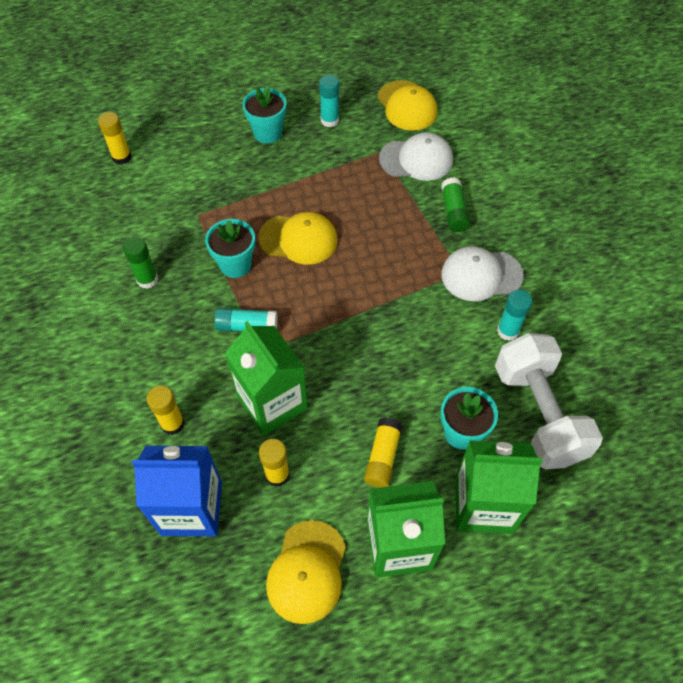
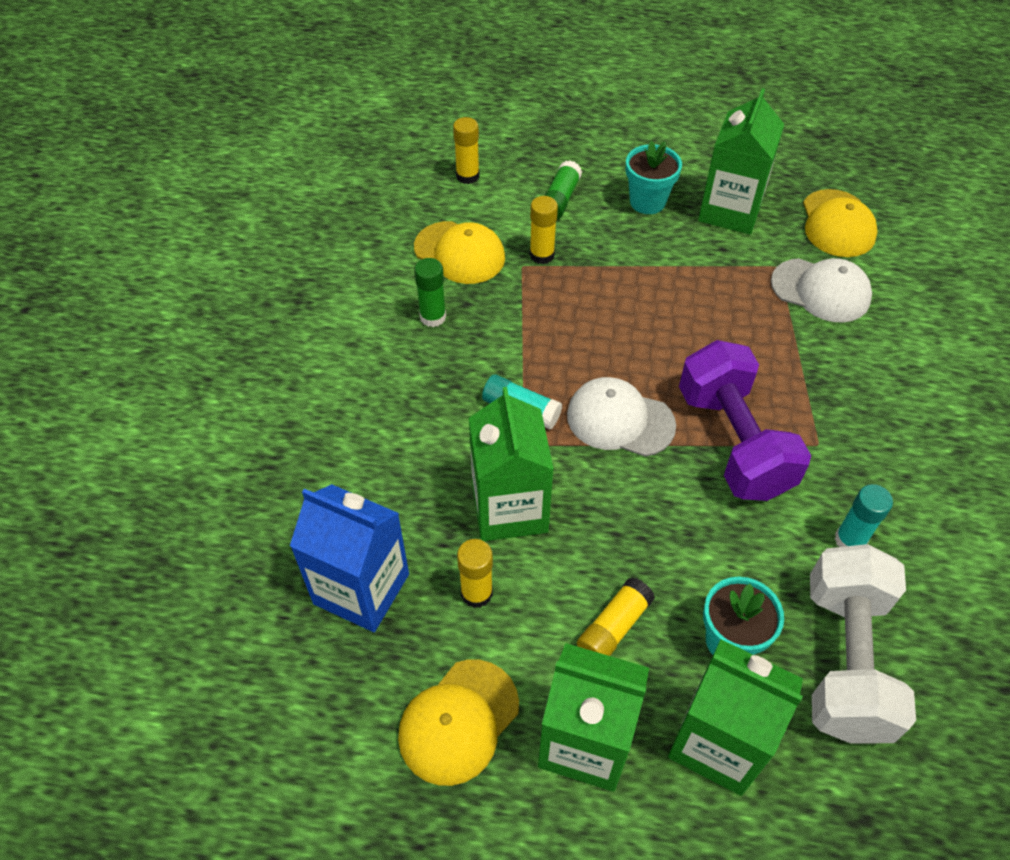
camera: 25 degrees right, 5 degrees down
yellow glue stick [146,385,185,435] -> yellow glue stick moved to [530,196,558,264]
turquoise flower pot [205,219,255,278] -> none
yellow cap [258,212,338,265] -> yellow cap moved to [414,221,505,284]
turquoise glue stick [319,75,339,127] -> green carton [698,88,784,234]
green glue stick [441,177,470,232] -> green glue stick moved to [544,161,582,220]
white cap [441,246,524,301] -> white cap moved to [567,377,676,457]
none -> purple dumbbell [679,340,811,501]

